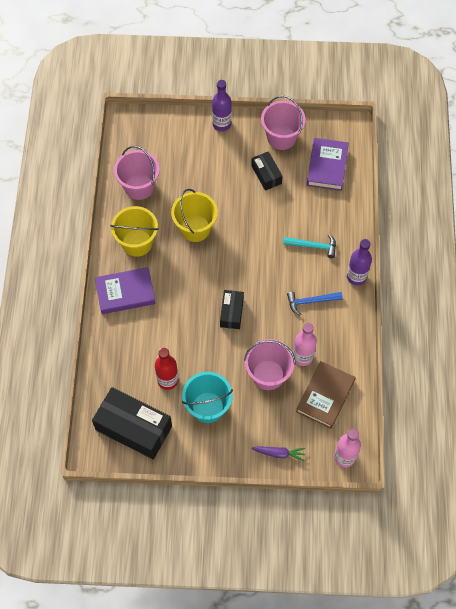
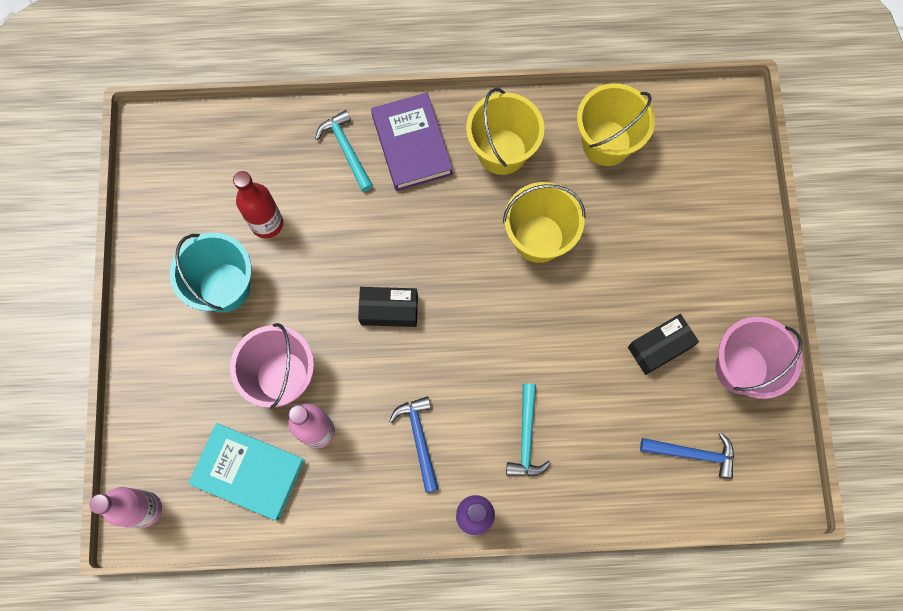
camera: 85 degrees right, 10 degrees up
black box [92,387,172,459] -> none
pink bucket [114,146,160,200] -> yellow bucket [577,83,655,166]
purple bottle [212,80,232,131] -> none
purple carrot [251,446,306,461] -> none
brown book [296,361,355,429] -> turquoise book [189,423,305,521]
purple book [307,138,349,191] -> blue hammer [640,432,734,479]
none -> turquoise hammer [315,110,373,192]

